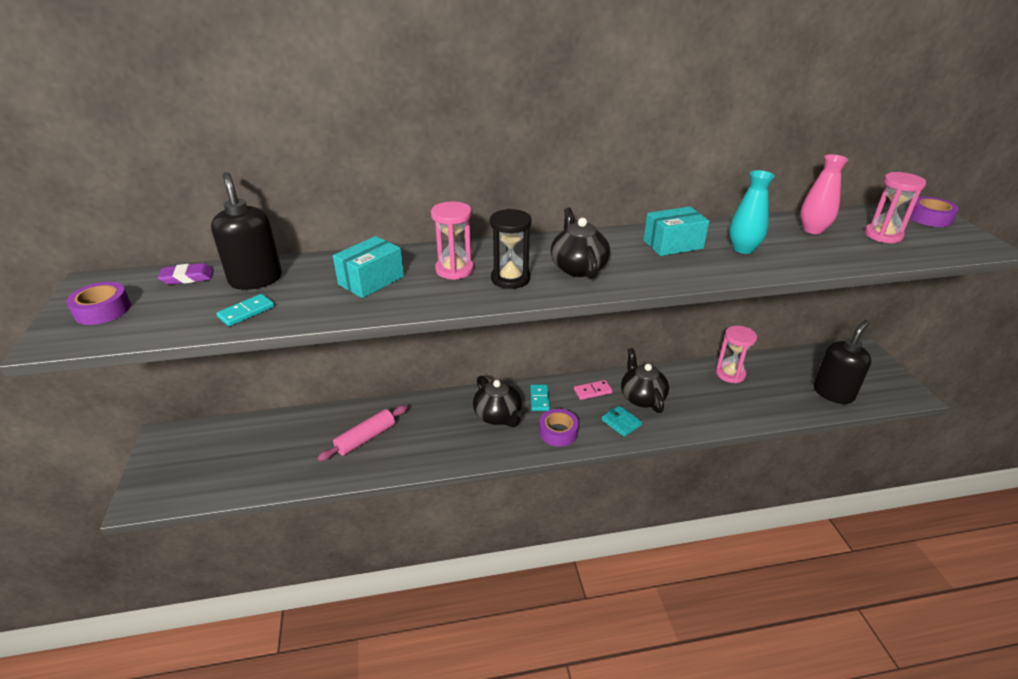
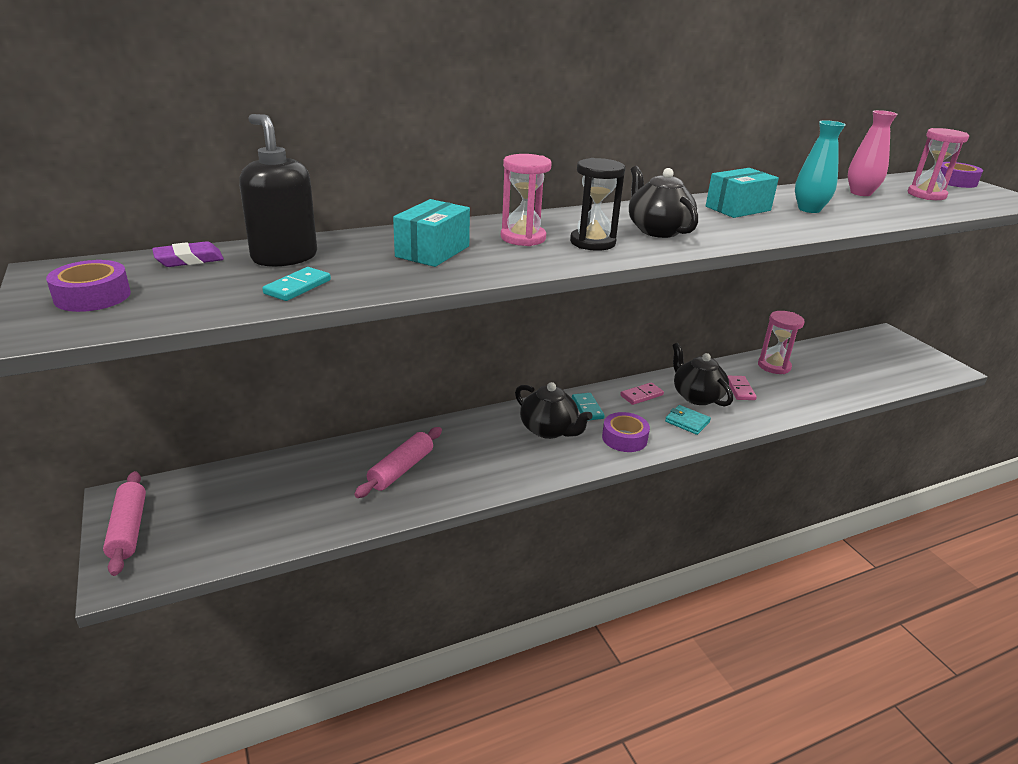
camera: 15 degrees left, 5 degrees down
black soap dispenser [814,320,871,404] -> none
none -> pink rolling pin [103,471,146,576]
none -> pink domino [727,376,757,400]

